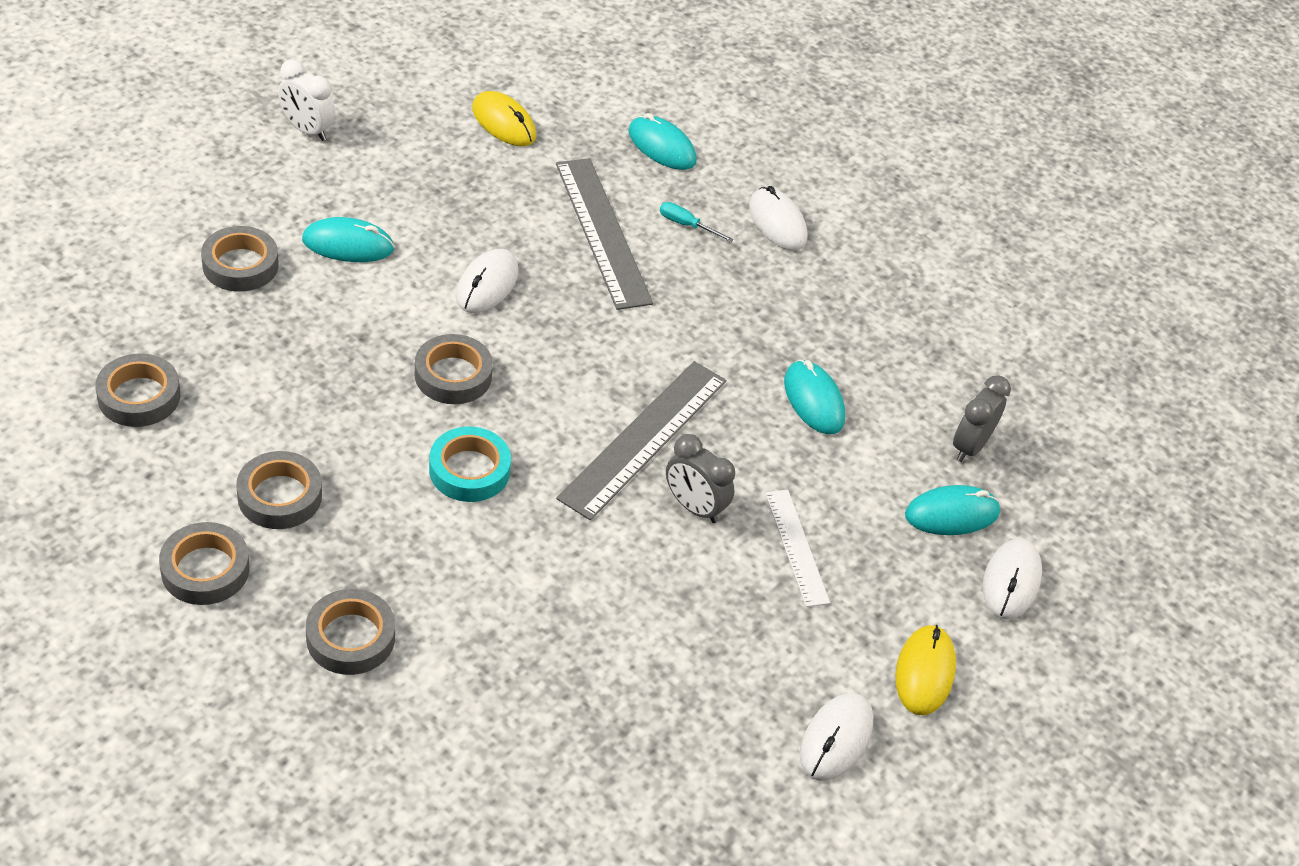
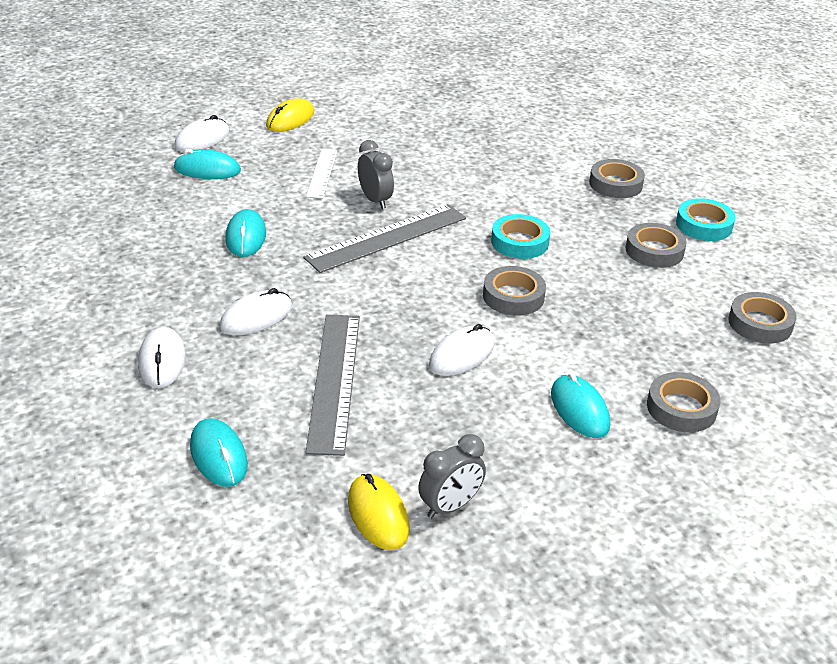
camera: 155 degrees left, 10 degrees down
grey tape [159,522,249,605] -> turquoise tape [676,198,736,241]
white clock [278,59,335,141] -> none
turquoise mouse [302,217,395,262] -> turquoise mouse turned 45 degrees clockwise [551,373,610,438]
turquoise screwdriver [660,202,734,242] -> none
white mouse [800,693,873,781] -> white mouse moved to [220,288,292,335]
grey clock [953,375,1011,462] -> grey clock moved to [418,434,486,518]

